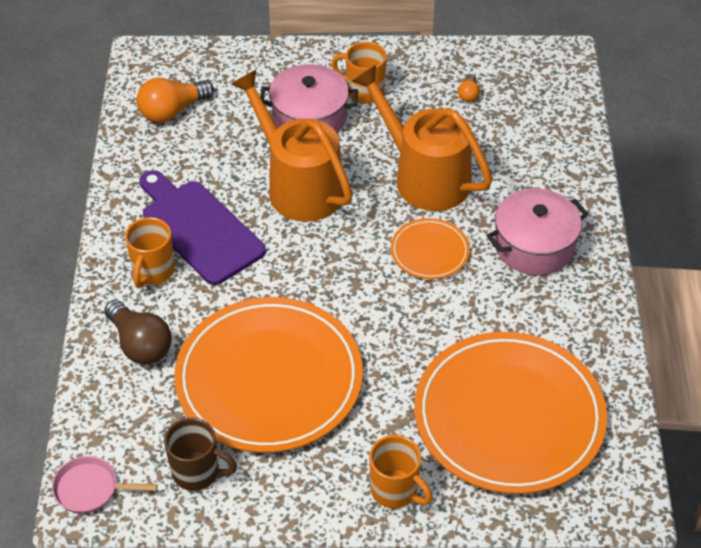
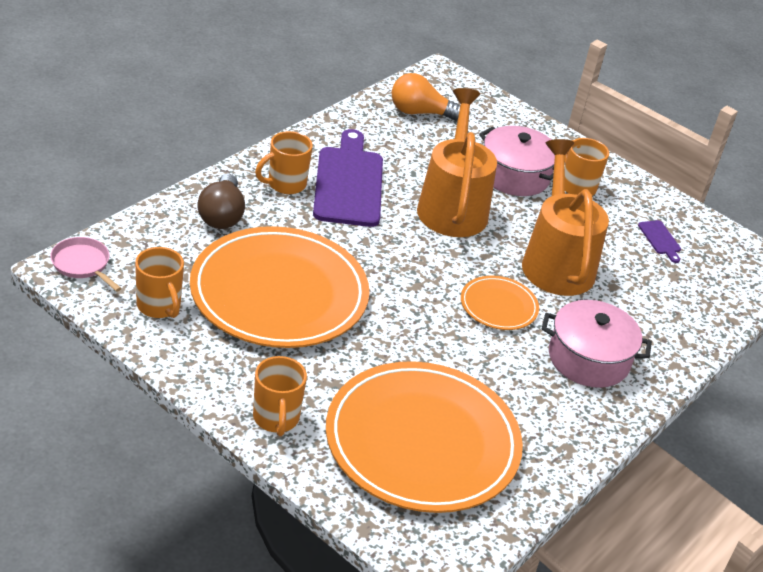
camera: 35 degrees right, 10 degrees down
brown mug [164,418,237,491] -> orange mug [135,247,184,318]
orange light bulb [458,74,480,102] -> purple cutting board [638,220,681,263]

